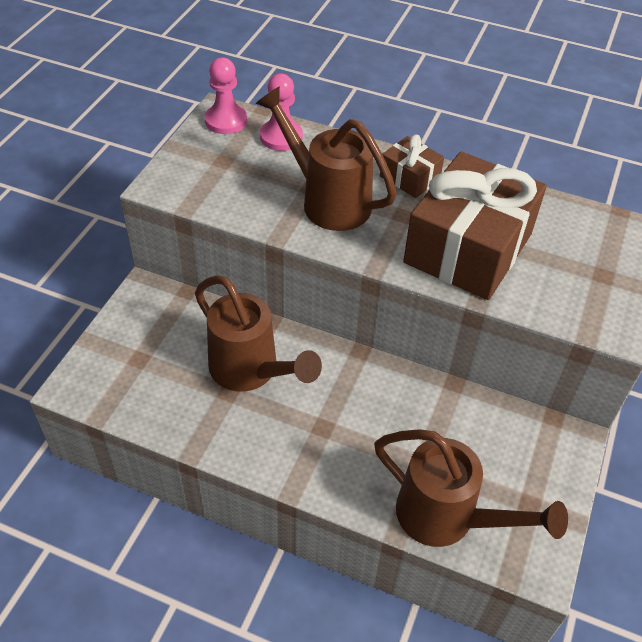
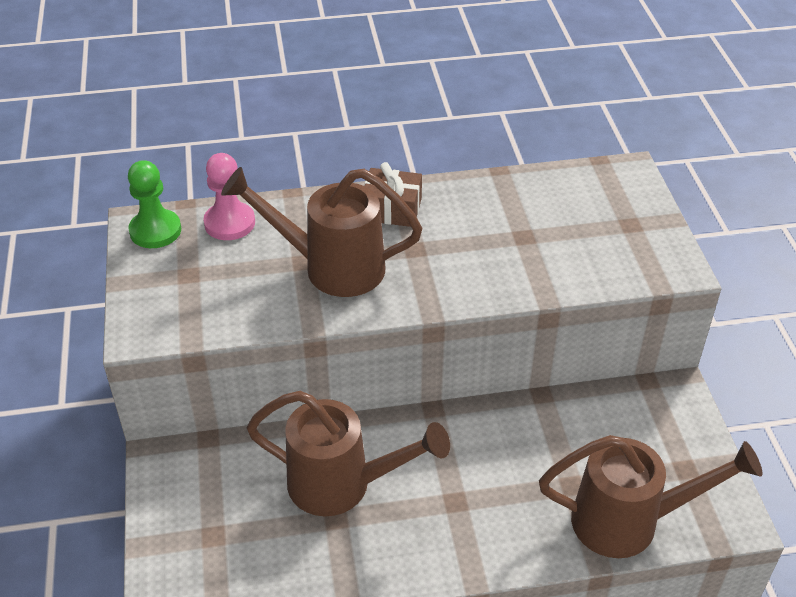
camera: 30 degrees left, 5 degrees down
pink pawn [205,58,247,134] -> green pawn [128,160,181,248]
brown gift [404,151,547,300] -> none

